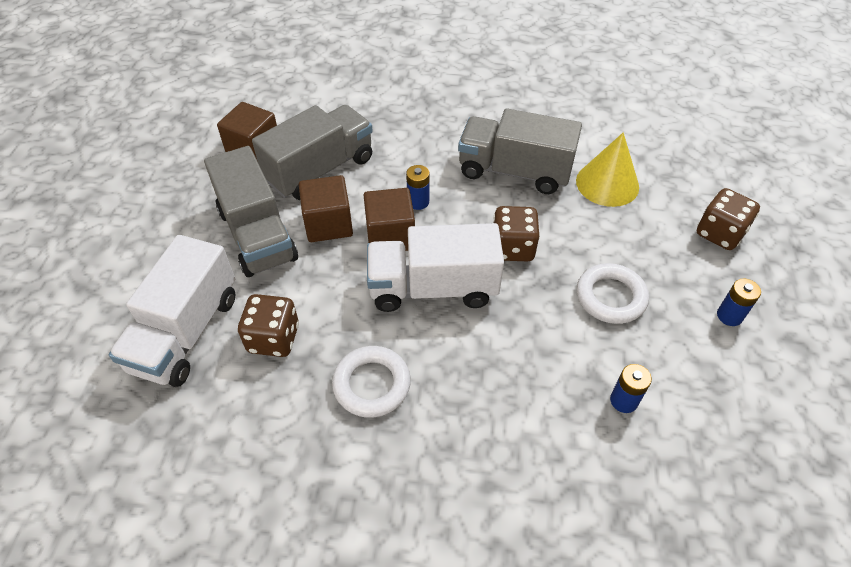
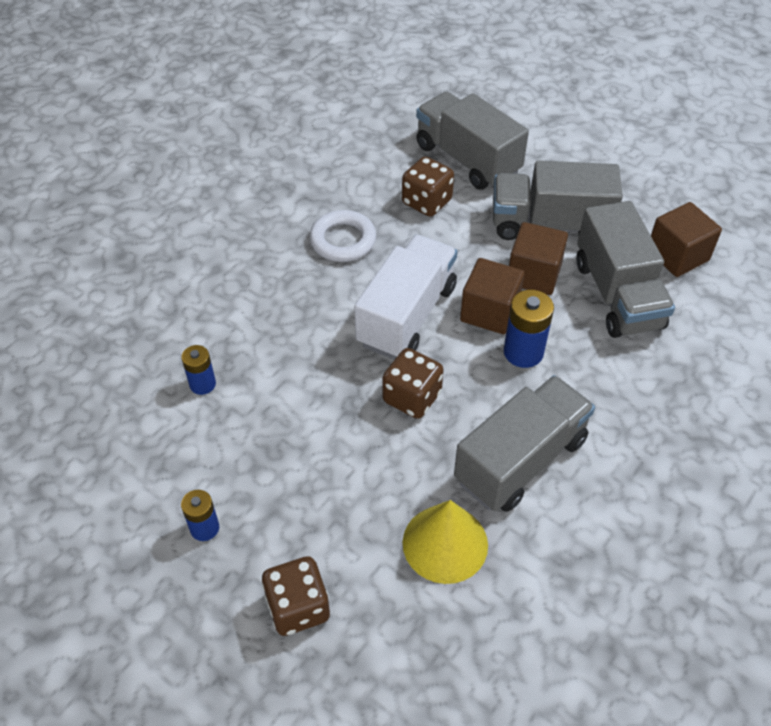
camera: 120 degrees right, 0 degrees up
white truck [109,235,235,387] -> grey truck [416,91,529,190]
blue battery [406,165,430,210] -> blue battery [504,290,554,368], size x1.57
white ring [577,263,649,324] -> none

